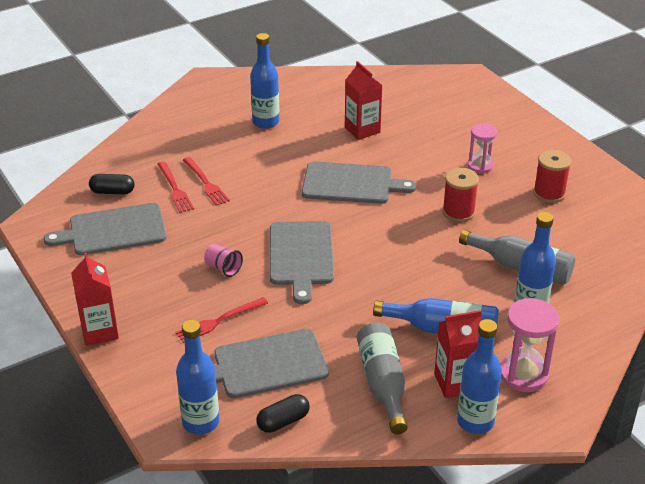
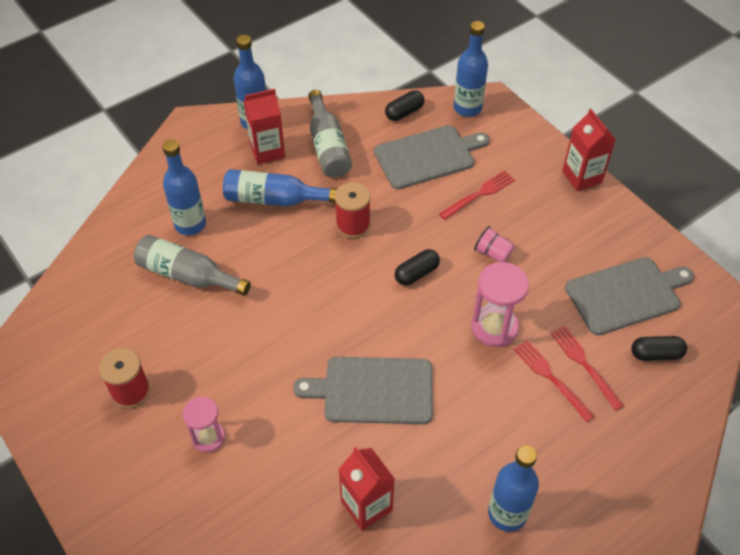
camera: 175 degrees right, 15 degrees up
grey cutting board [270,221,334,304] -> black capsule [395,249,440,286]
red spool [442,168,479,222] -> red spool moved to [335,182,371,239]
pink hourglass [500,298,559,392] -> pink hourglass moved to [471,262,529,347]

